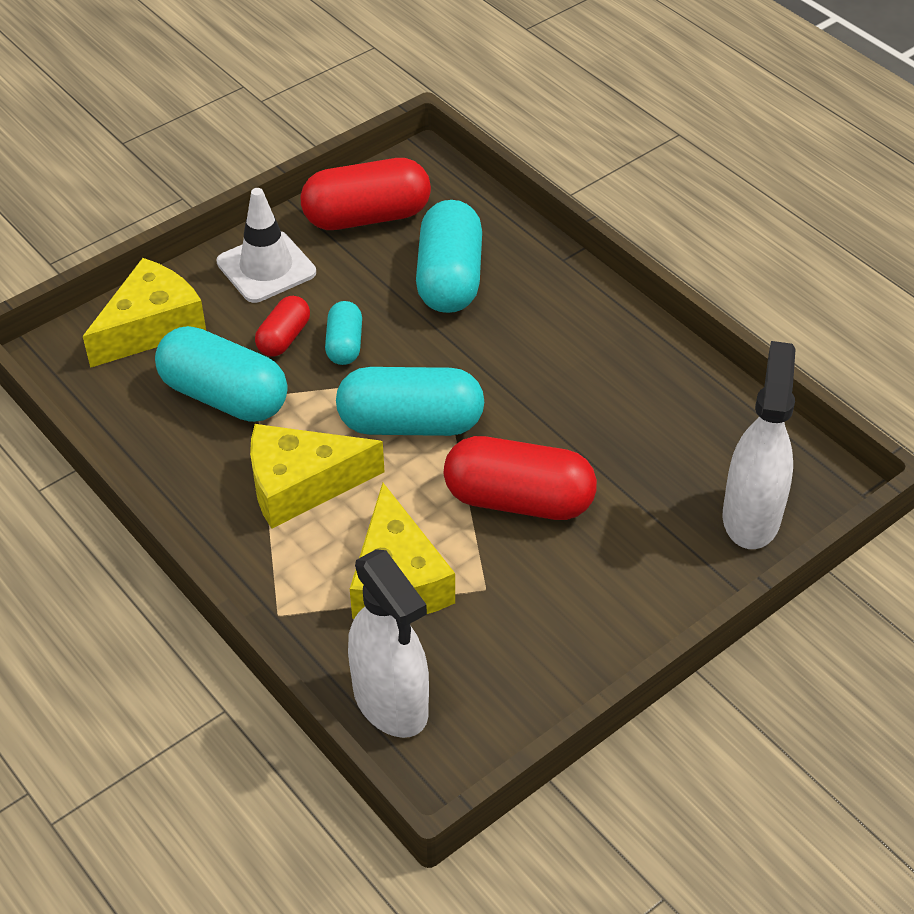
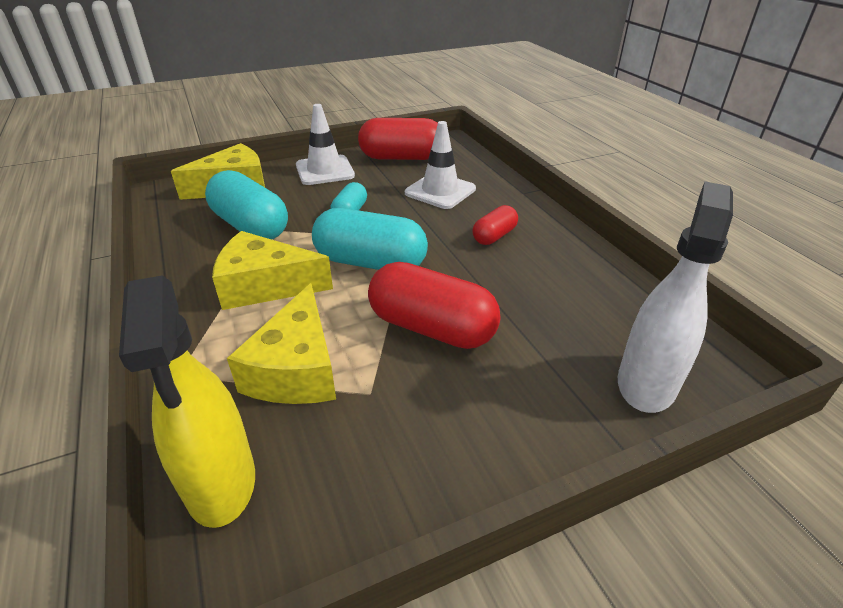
camera: 15 degrees right, 10 degrees down
red capsule [255,296,310,357] -> red capsule moved to [472,205,518,245]
white spray bottle [348,549,429,738] -> yellow spray bottle [119,275,255,528]
turquoise capsule [416,200,482,313] -> white traffic cone [405,121,476,209]

